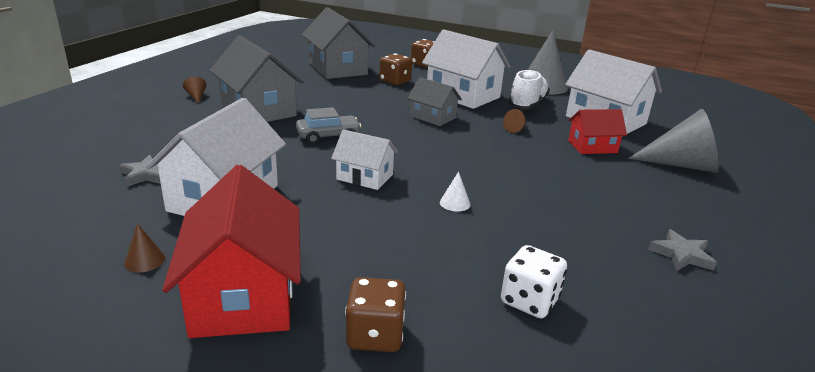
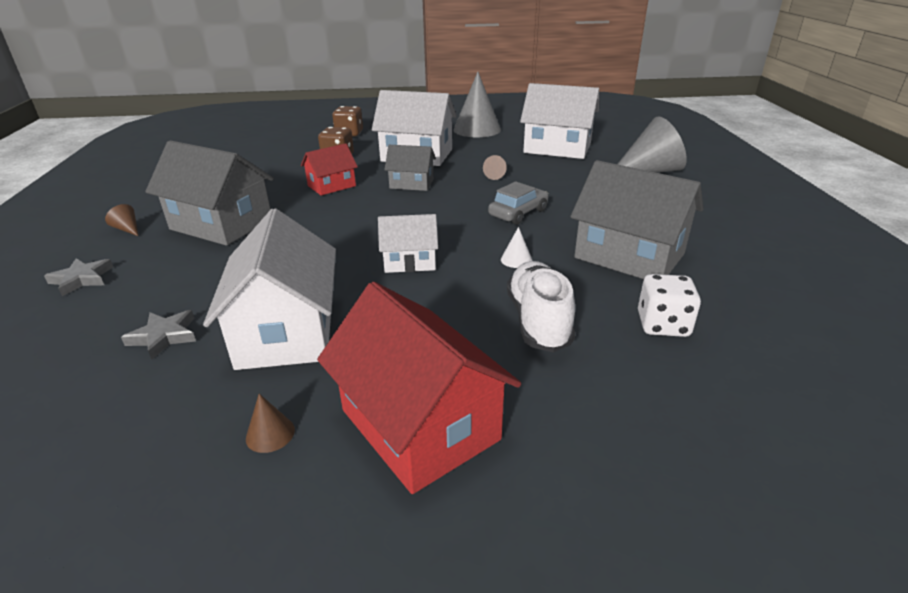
camera: 25 degrees left, 5 degrees up
grey car [296,107,361,144] -> grey car moved to [488,181,548,225]
grey house [302,7,375,79] -> grey house moved to [571,160,703,279]
brown dice [345,277,406,352] -> none
white shoe [508,69,550,110] -> white shoe moved to [507,261,575,352]
red house [568,109,627,154] -> red house moved to [301,143,358,196]
grey star [648,229,717,271] -> grey star moved to [44,258,113,296]

